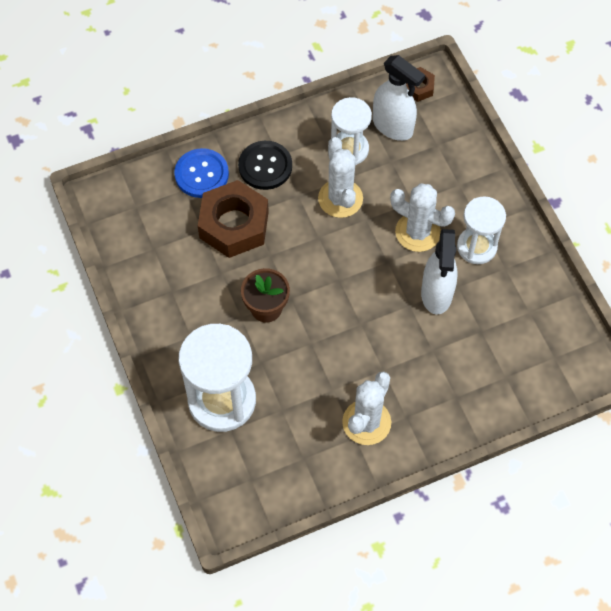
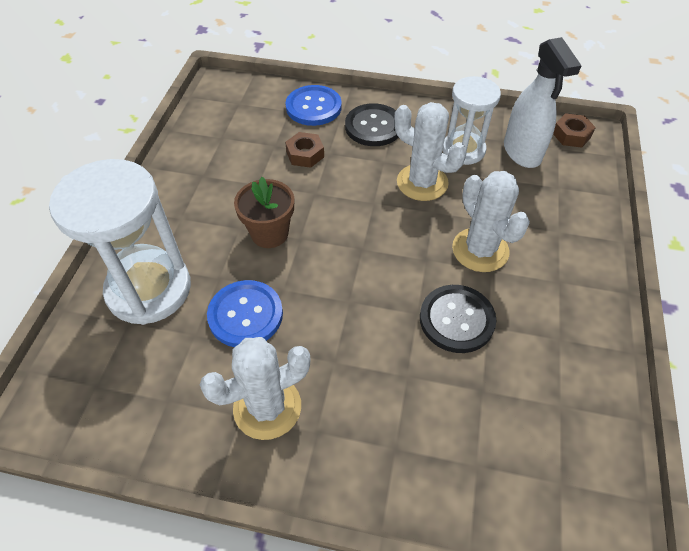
camera: 35 degrees right, 10 degrees down
brown nut [198,180,269,258] -> brown nut [285,132,324,168], size x0.48
white cactus [318,137,363,218] -> white cactus turned 75 degrees counterclockwise [394,102,467,201]
white spray bottle [421,229,458,315] -> black button [420,285,497,353]
white hourglass [457,197,506,264] -> none
none -> blue button [207,280,283,347]

